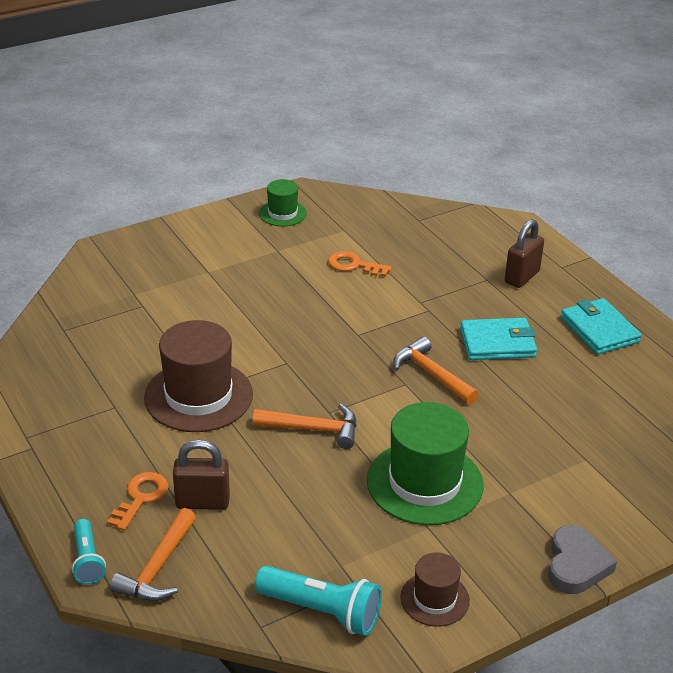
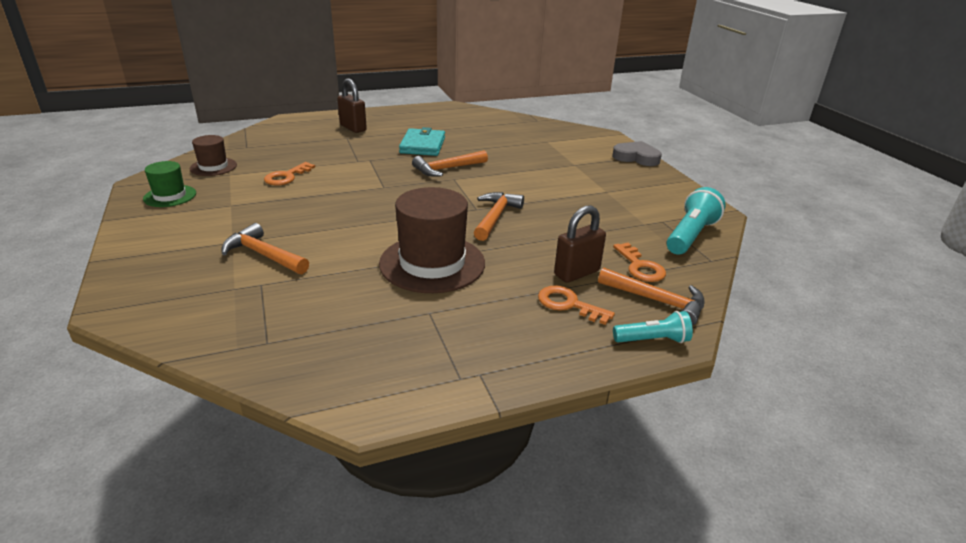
camera: 80 degrees left, 5 degrees down
brown padlock [173,440,230,510] -> brown padlock turned 45 degrees clockwise [554,205,606,283]
green hat [367,402,484,525] -> none
brown hat [400,552,470,627] -> brown hat moved to [190,135,237,176]
turquoise wallet [561,298,642,355] -> none
none -> orange hammer [221,223,309,274]
none -> orange key [613,243,666,282]

